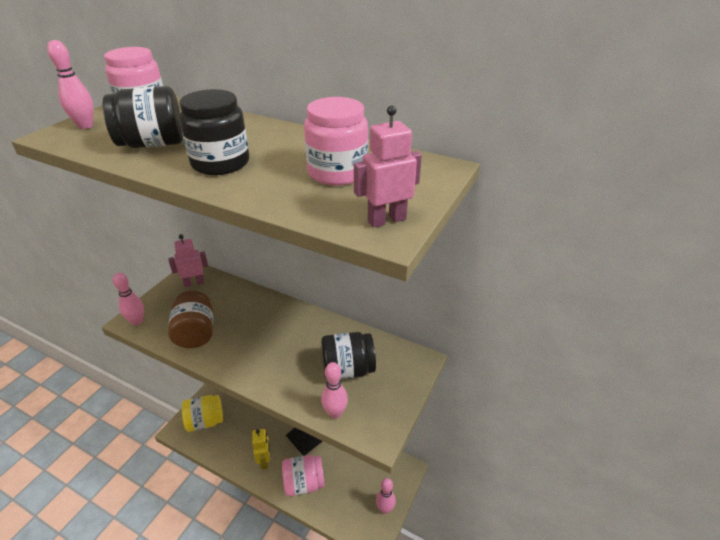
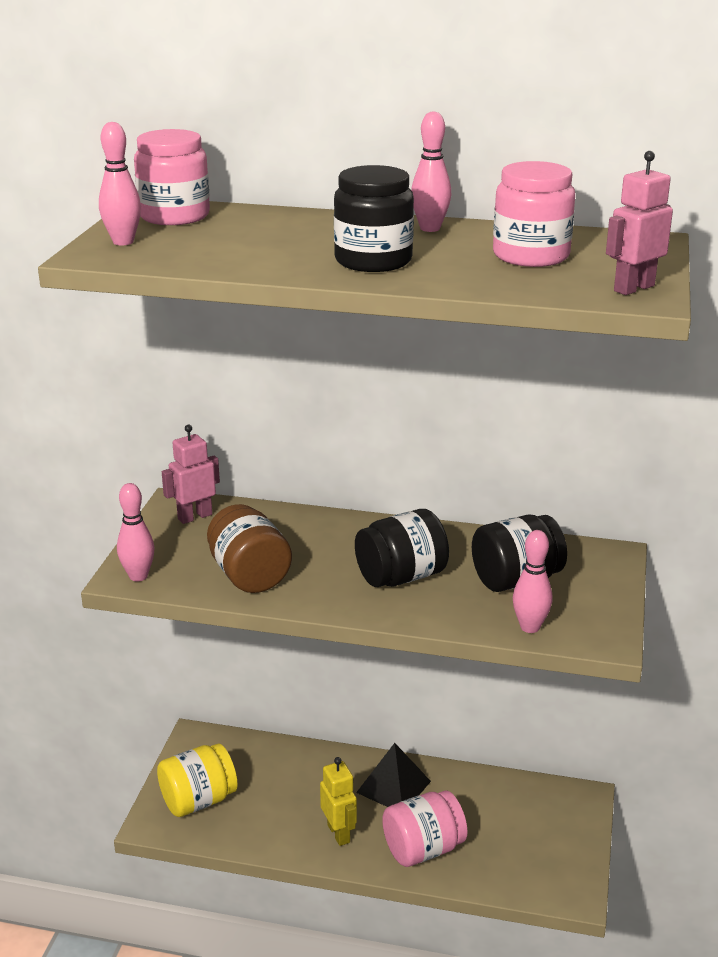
camera: 15 degrees left, 10 degrees down
black jar [102,86,183,148] -> black jar moved to [355,509,449,587]
pink bowling pin [376,478,396,514] -> pink bowling pin moved to [411,111,451,232]

